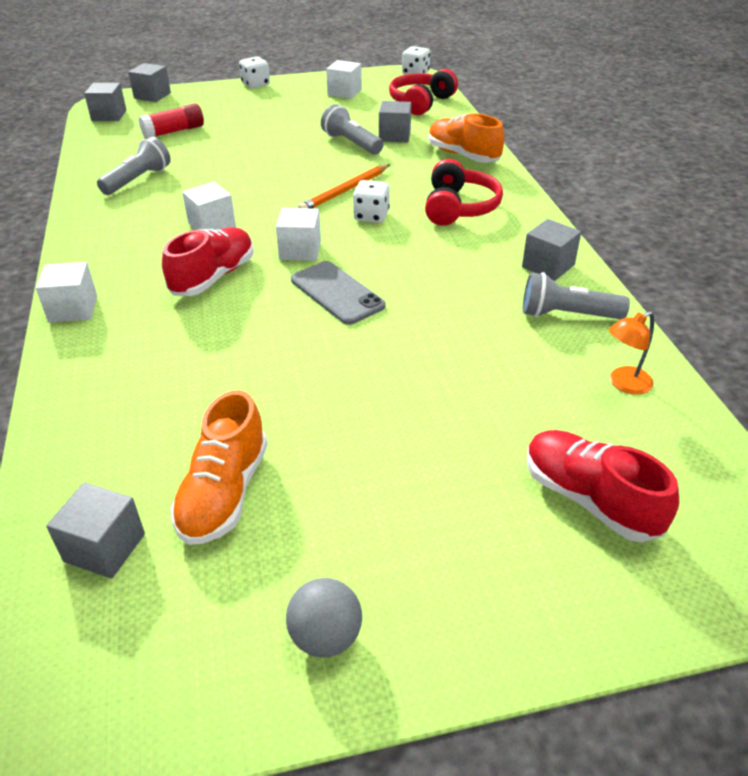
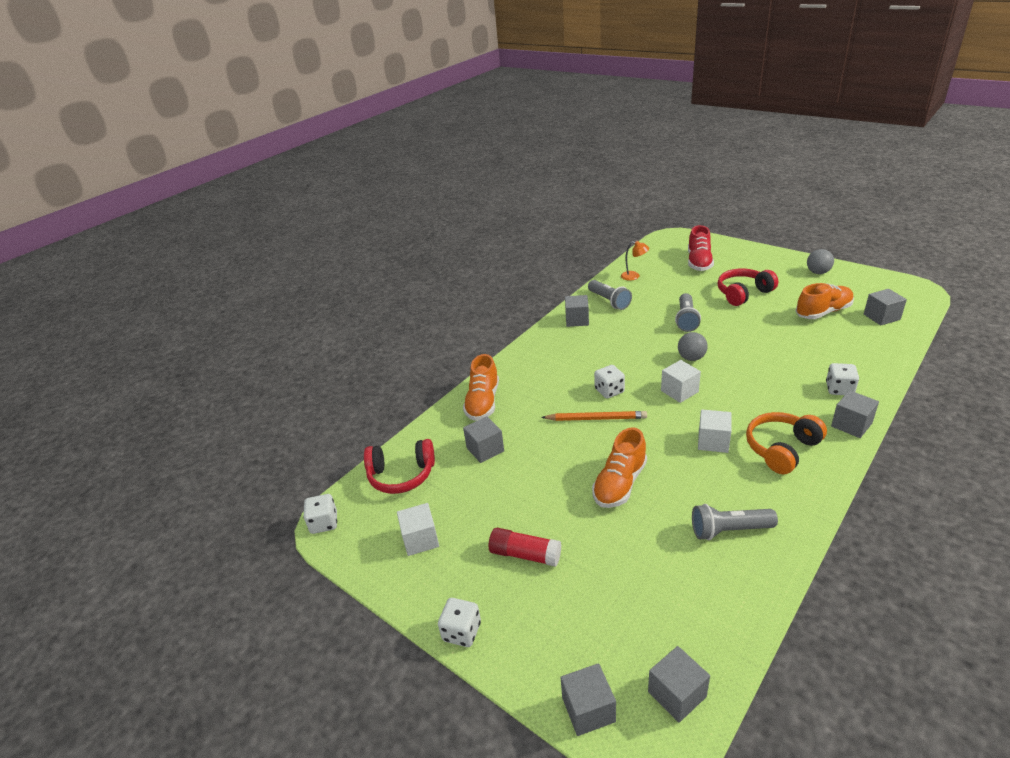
camera: 125 degrees left, 5 degrees down
white cube [36,262,97,323] -> grey cube [831,390,879,438]
red glue stick [139,103,204,139] -> red glue stick moved to [489,528,561,567]
red shoe [162,227,254,296] -> none
grey phone [291,261,386,325] -> grey ball [678,332,708,361]
grey flashlight [321,104,383,155] -> grey flashlight moved to [675,293,701,332]
red headphones [425,159,503,226] -> red headphones moved to [717,268,778,306]
none -> orange shoe [592,427,647,508]
none -> orange headphones [746,412,827,474]
none -> white dice [826,363,859,395]

